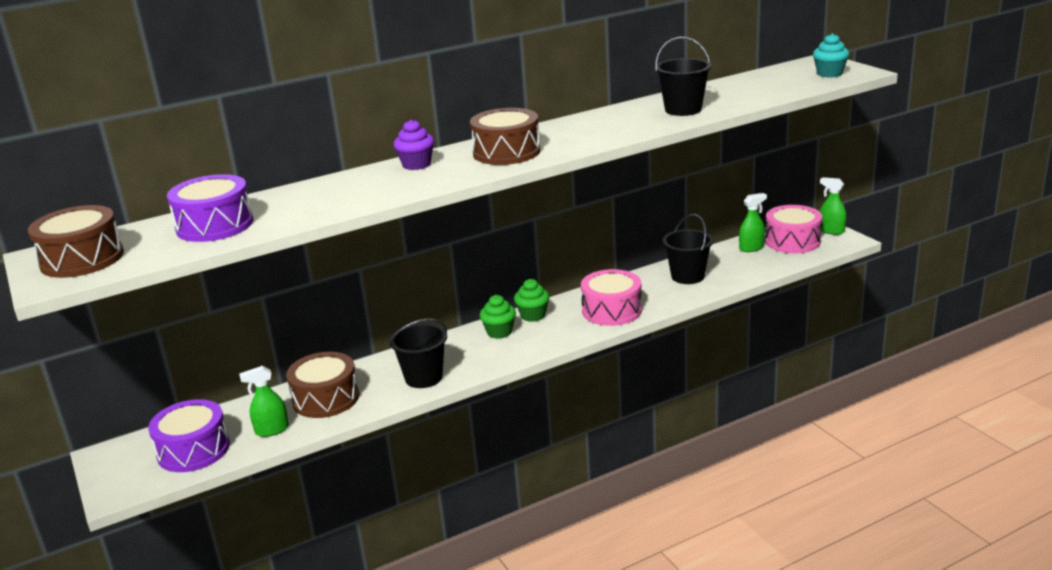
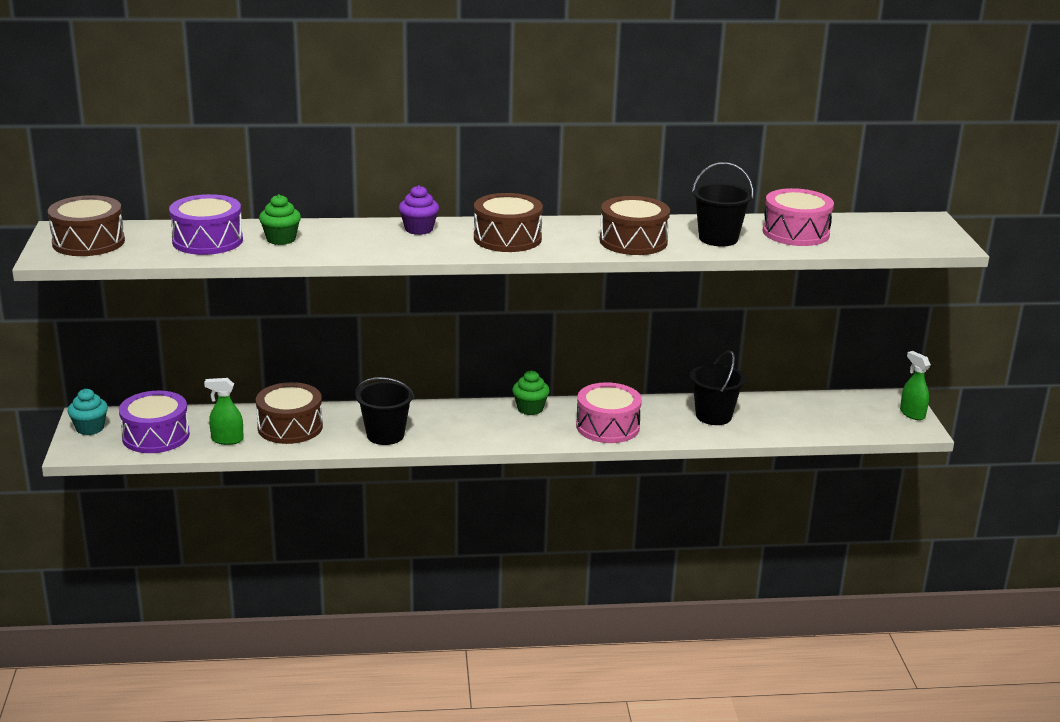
camera: 20 degrees right, 0 degrees up
green cupcake [480,295,516,339] -> green cupcake moved to [259,194,301,245]
green spray bottle [739,193,767,252] -> none
pink drum [765,205,822,253] -> pink drum moved to [762,188,834,246]
turquoise cupcake [813,33,849,78] -> turquoise cupcake moved to [67,389,108,435]
none -> brown drum [600,196,670,255]

